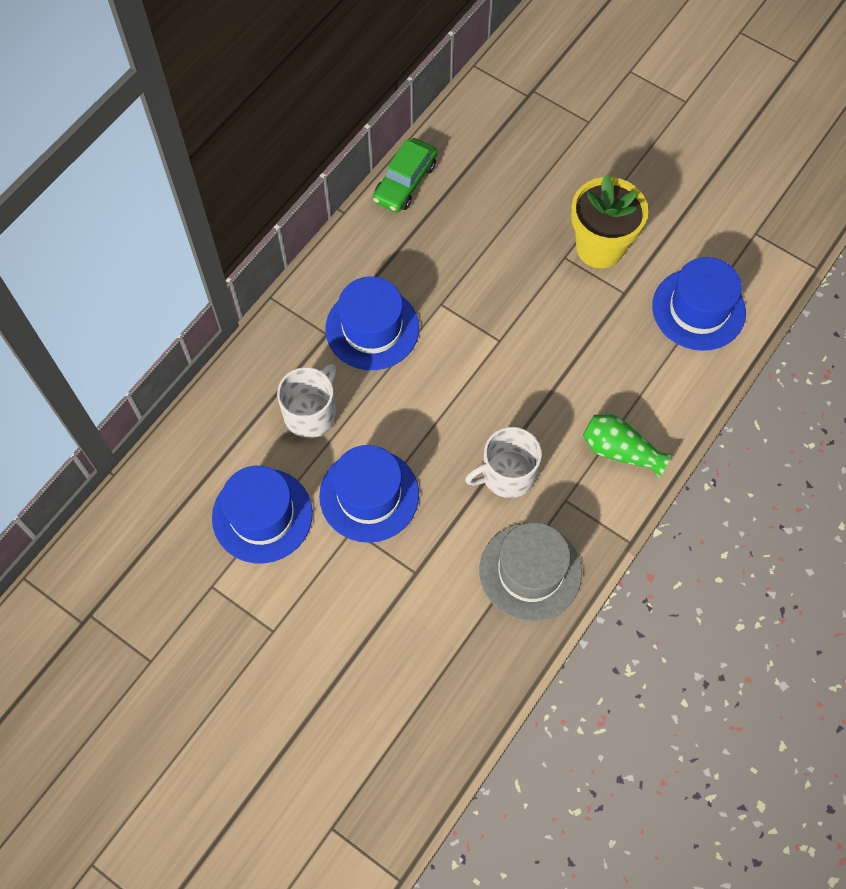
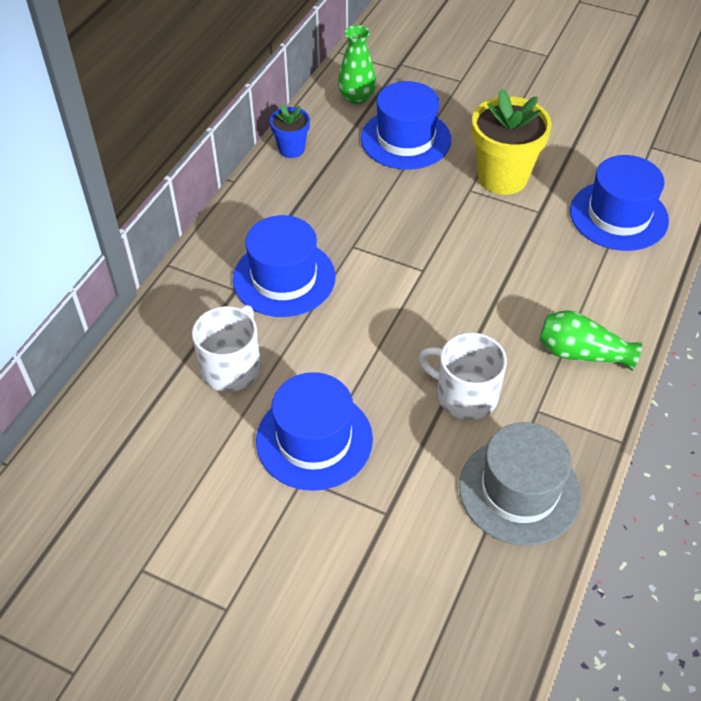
camera: 10 degrees left, 15 degrees down
blue hat [212,466,313,564] -> blue hat moved to [361,81,451,170]
green car [373,138,437,213] -> blue flower pot [270,104,310,158]
white mug [465,427,542,498] -> white mug turned 60 degrees clockwise [419,333,507,420]
none -> green vase [338,25,376,105]

